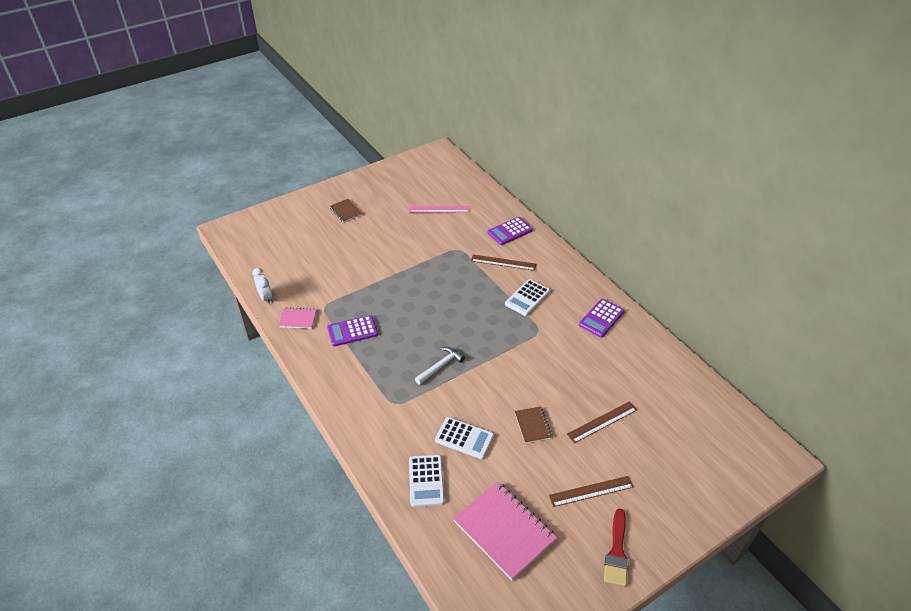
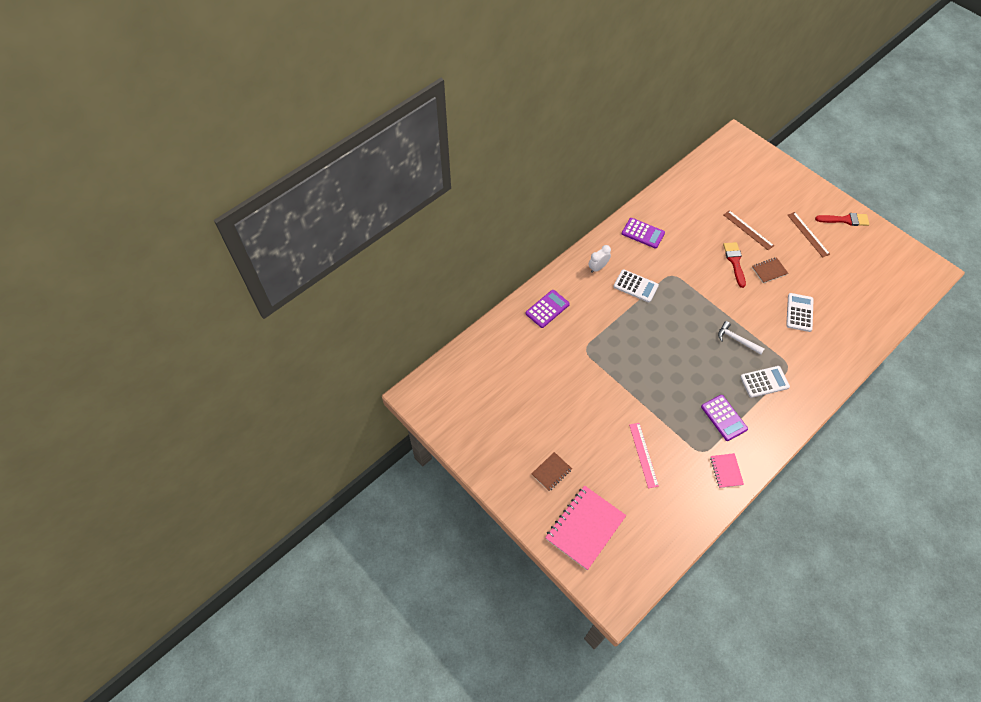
camera: 100 degrees left, 15 degrees up
white clock [252,268,272,304] -> white clock moved to [588,245,611,273]
pink ruler [409,206,469,213] -> pink ruler moved to [629,423,659,488]
white calculator [409,455,445,507] -> white calculator moved to [740,366,790,398]
pink notebook [453,481,557,580] -> pink notebook moved to [545,485,626,570]
brown ruler [471,254,536,271] -> none
purple calculator [487,217,533,245] -> purple calculator turned 90 degrees counterclockwise [526,290,570,328]
none -> red brush [723,242,746,288]

